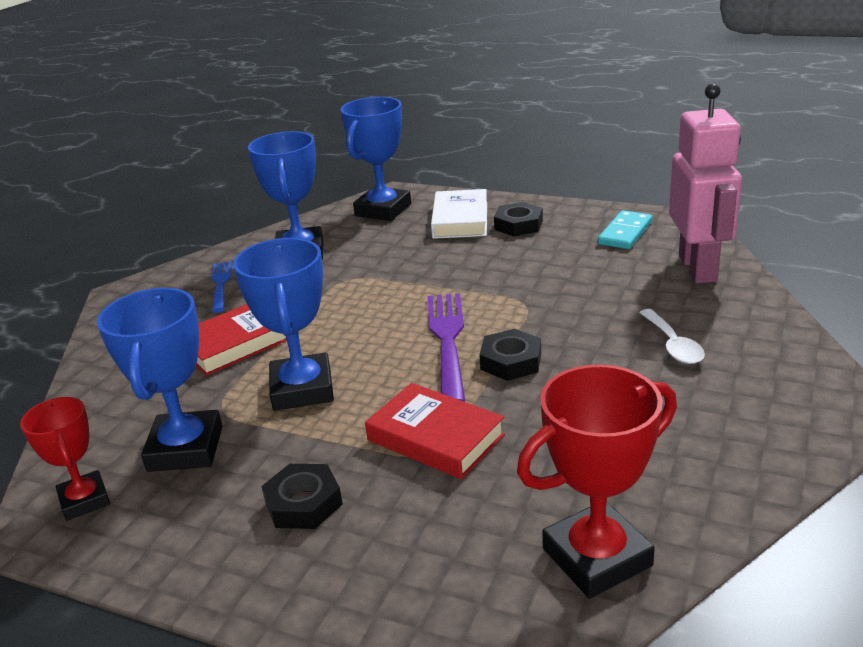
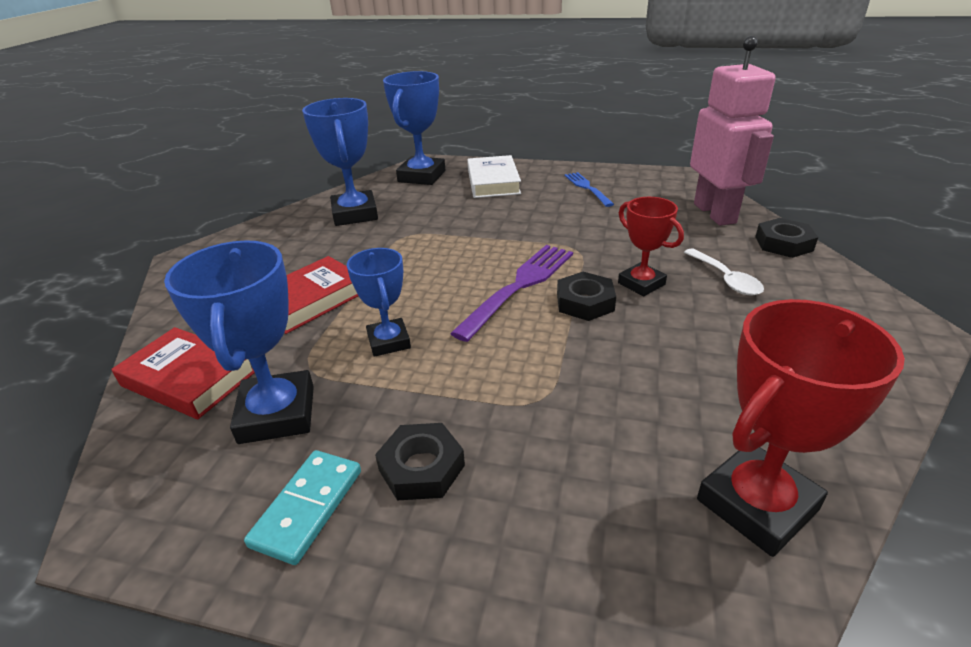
camera: 10 degrees left, 5 degrees up
red trophy [20,397,110,521] -> red trophy moved to [618,197,684,296]
blue fork [212,261,232,313] -> blue fork moved to [565,172,614,207]
blue trophy [233,238,334,411] -> blue trophy [347,248,411,357], size x0.63
red book [365,383,505,479] -> red book moved to [111,327,255,419]
purple fork [428,293,465,402] -> purple fork turned 45 degrees clockwise [450,245,573,342]
black nut [494,202,543,236] -> black nut moved to [755,218,818,258]
turquoise domino [598,210,652,249] -> turquoise domino moved to [244,450,361,565]

